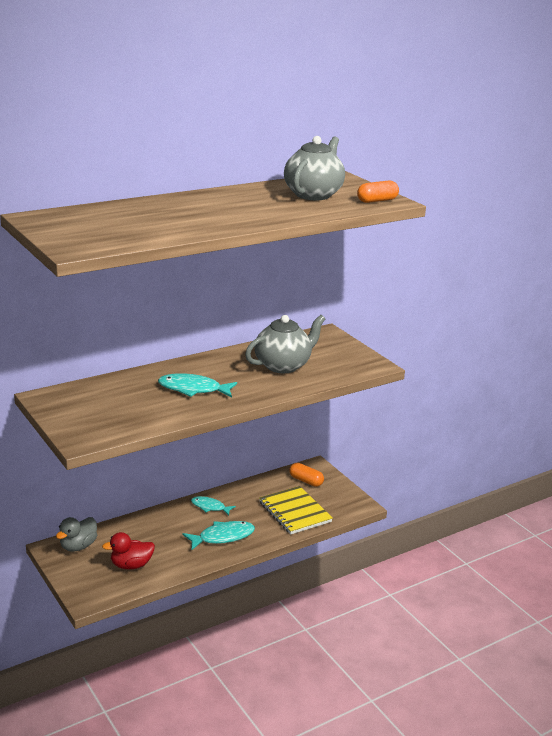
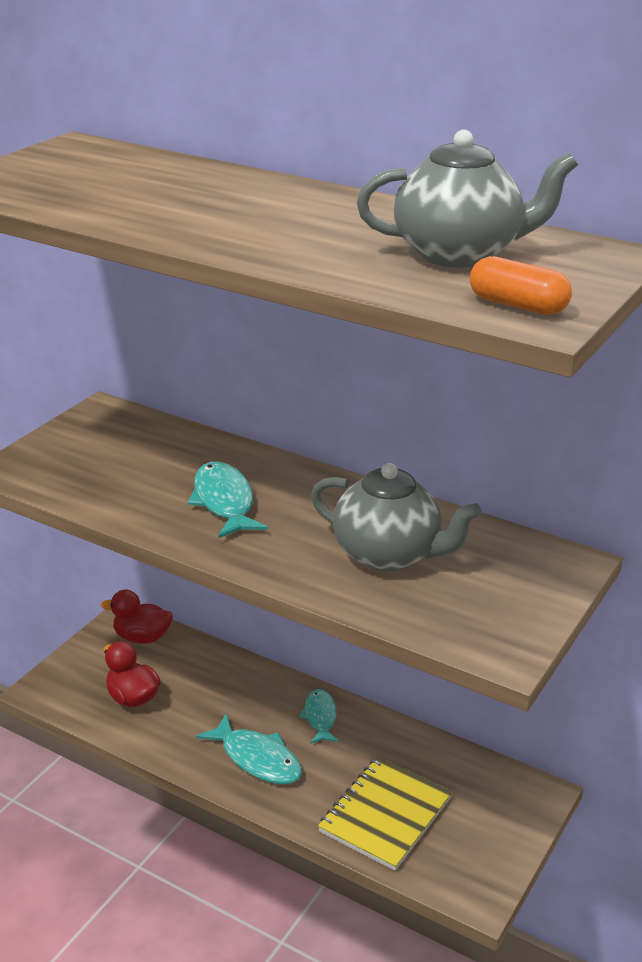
camera: 65 degrees right, 5 degrees up
grey duck [56,517,97,552] -> red duck [101,590,173,644]
orange capsule [289,463,324,487] -> none

